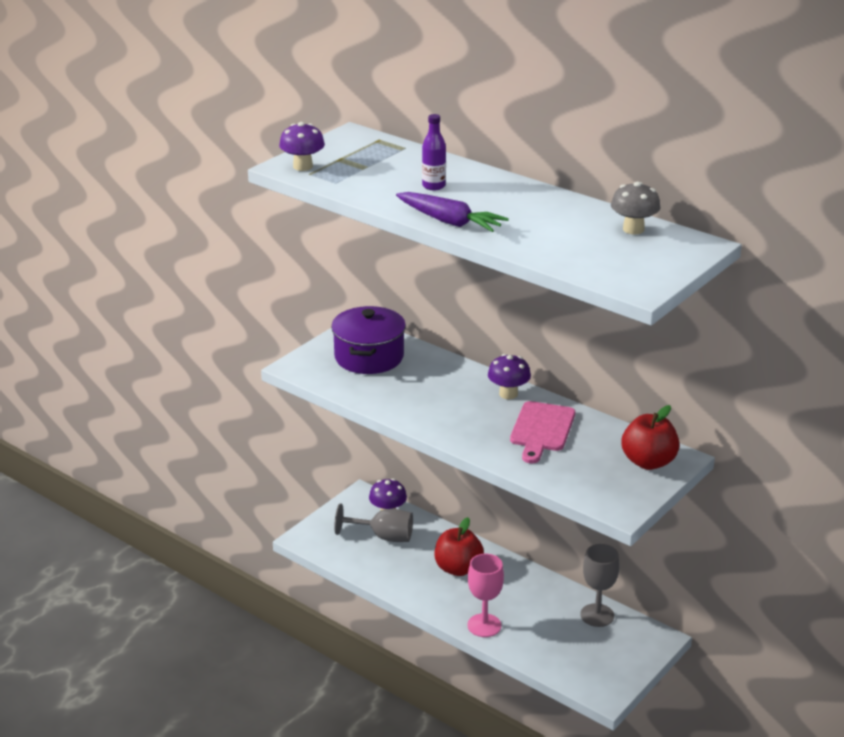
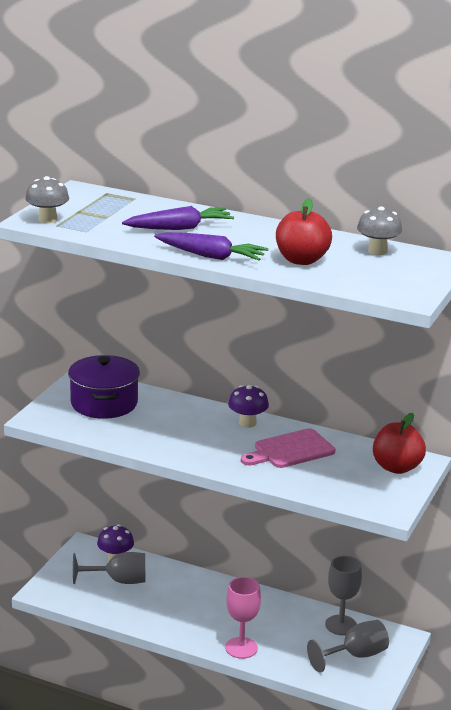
camera: 15 degrees left, 5 degrees down
purple mushroom [279,122,325,171] -> grey mushroom [25,176,69,224]
purple bottle [422,114,446,190] -> purple carrot [122,206,234,230]
red apple [435,517,484,576] -> red apple moved to [276,198,332,265]
pink cutting board [510,401,575,463] -> pink cutting board turned 60 degrees clockwise [241,428,335,468]
none -> grey goblet [307,620,389,673]

